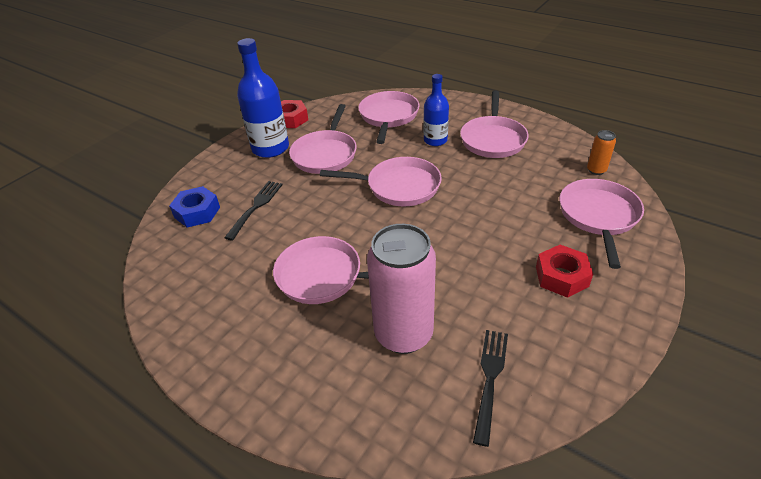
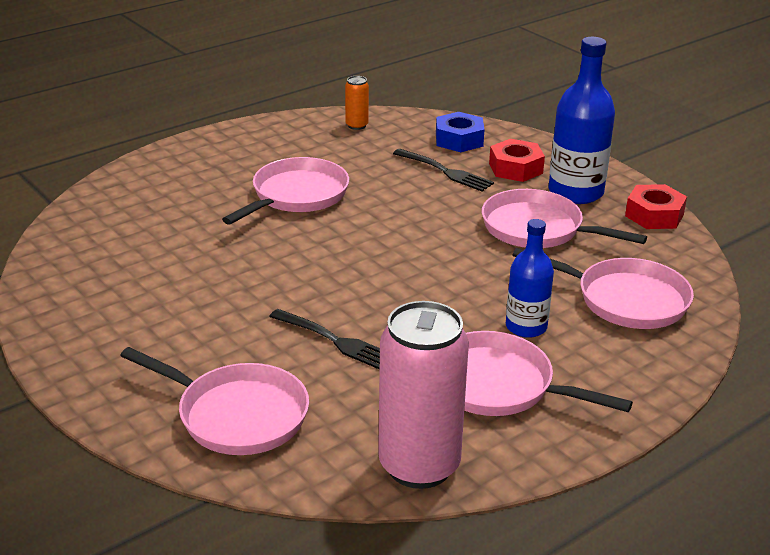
camera: 105 degrees right, 10 degrees down
pink pan [320,157,442,206] -> none
pink can [367,224,436,354] -> pink can moved to [378,301,469,489]
black fork [473,330,508,447] -> black fork moved to [269,309,380,370]
red nut [536,245,593,298] -> red nut moved to [489,139,545,182]
orange can [587,130,616,175] -> orange can moved to [345,76,369,130]

